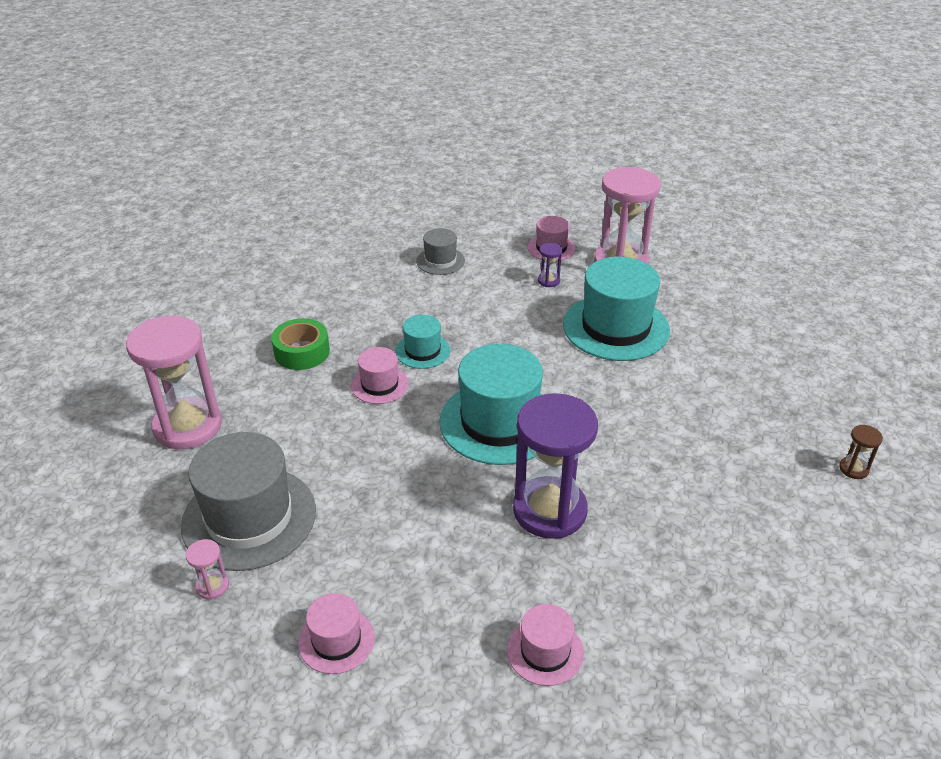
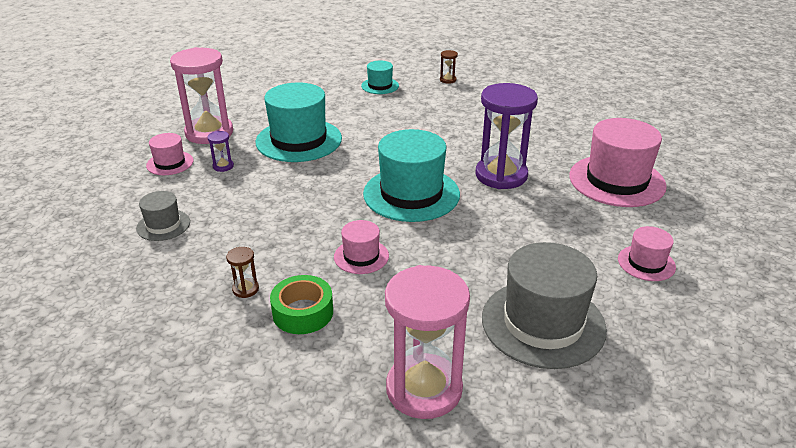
camera: 90 degrees left, 5 degrees down
pink hourglass [186,539,229,600] -> none
turquoise hat [395,315,451,369] -> turquoise hat moved to [361,61,399,94]
pink hat [507,604,584,686] -> pink hat [569,118,667,207], size x1.98
none -> brown hourglass [226,247,259,298]

